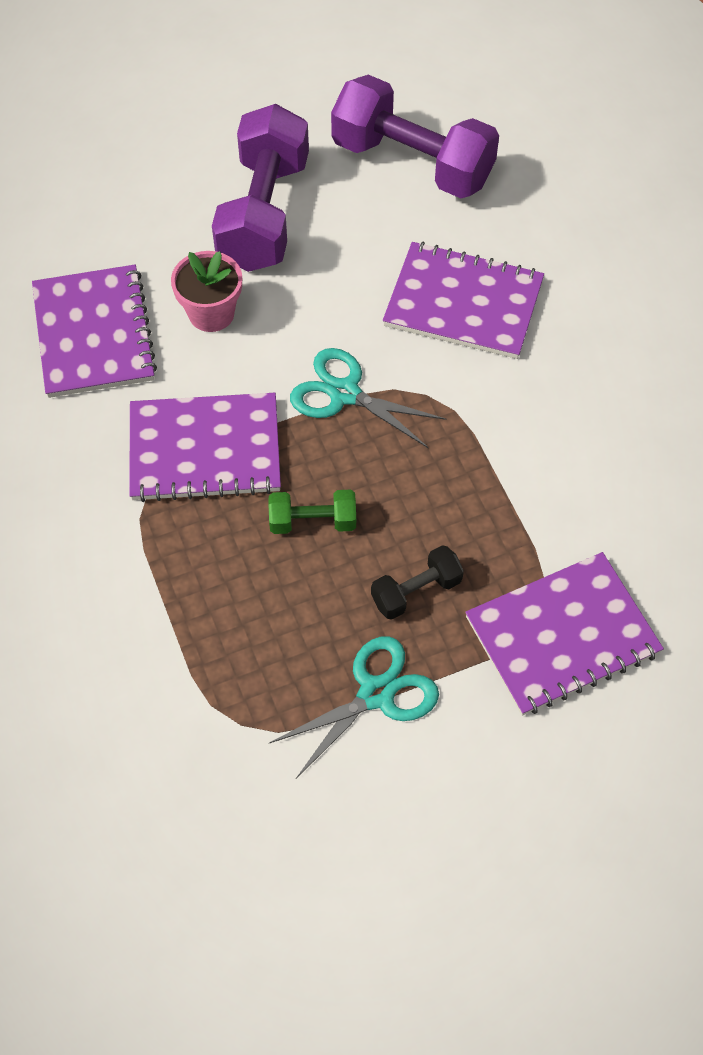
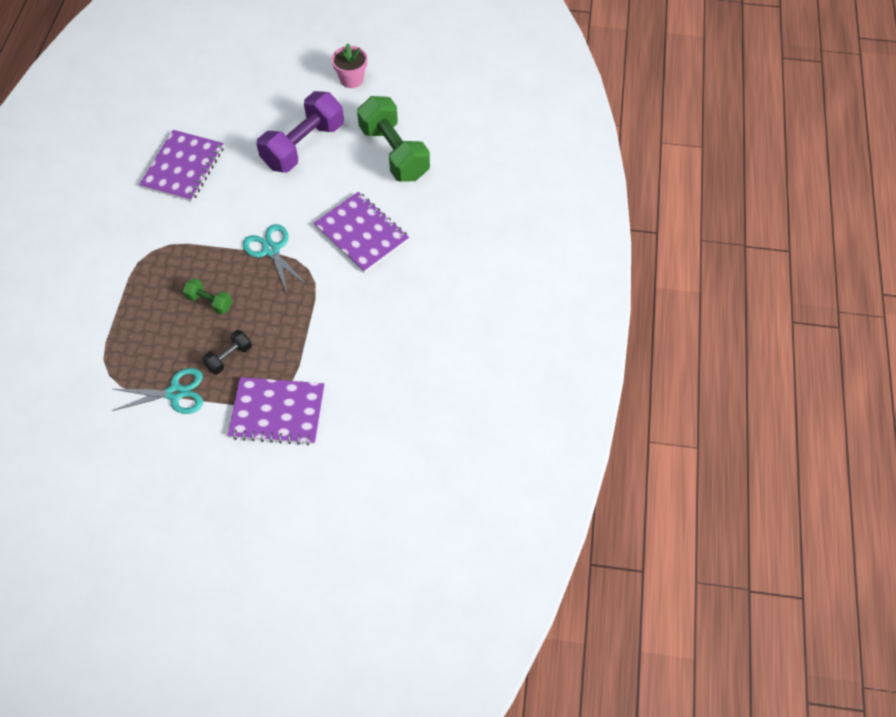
camera: 30 degrees right, 0 degrees up
purple notebook [129,393,281,502] -> none
pink flower pot [171,251,242,332] -> pink flower pot moved to [331,43,367,88]
purple dumbbell [331,75,499,198] -> green dumbbell [357,96,430,182]
black dumbbell [371,545,464,620] -> black dumbbell turned 45 degrees counterclockwise [202,330,252,374]

